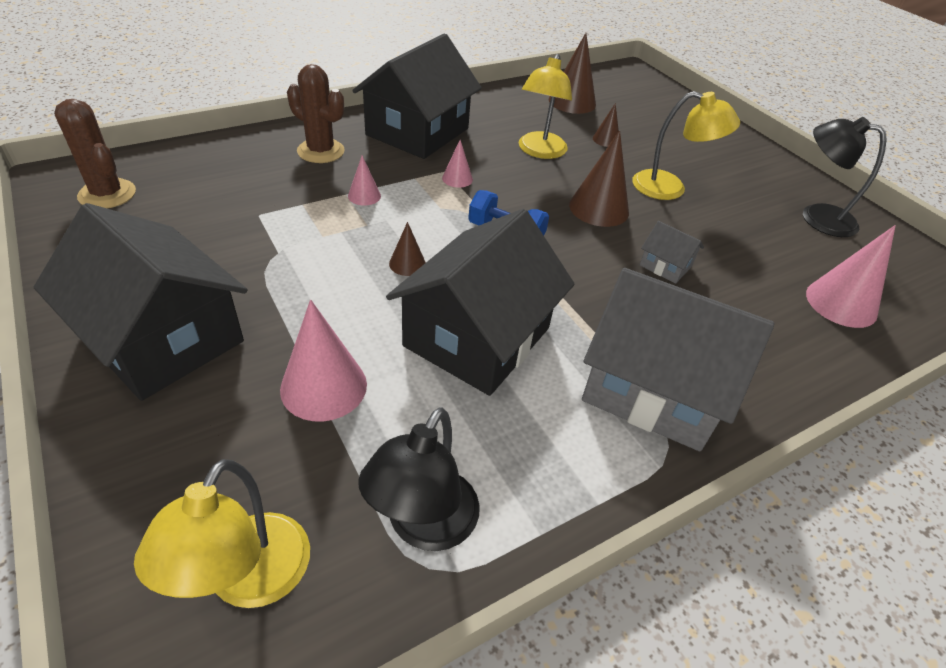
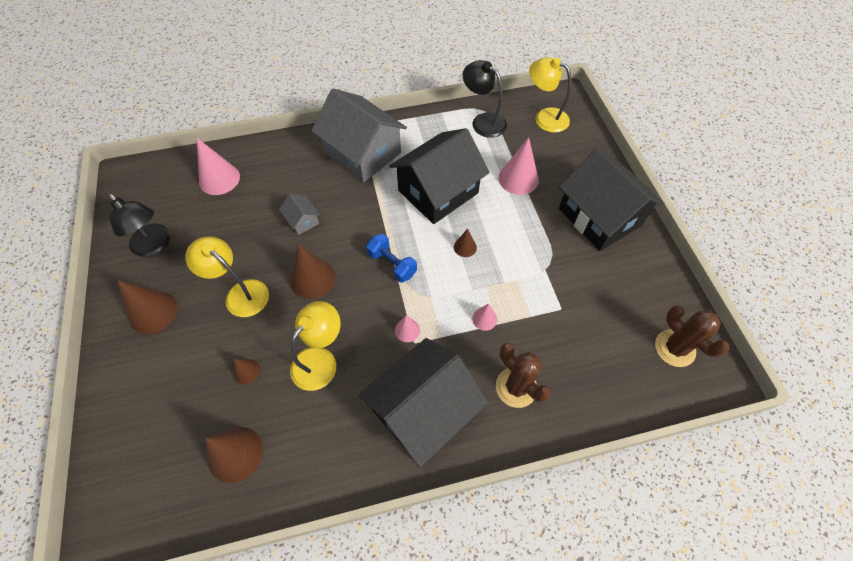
camera: 160 degrees left, 15 degrees up
yellow lamp [134,459,310,608] -> yellow lamp turned 90 degrees counterclockwise [529,57,571,133]
black lamp [358,407,480,551] -> black lamp turned 90 degrees counterclockwise [463,60,507,138]
none -> brown cone [117,280,178,334]

